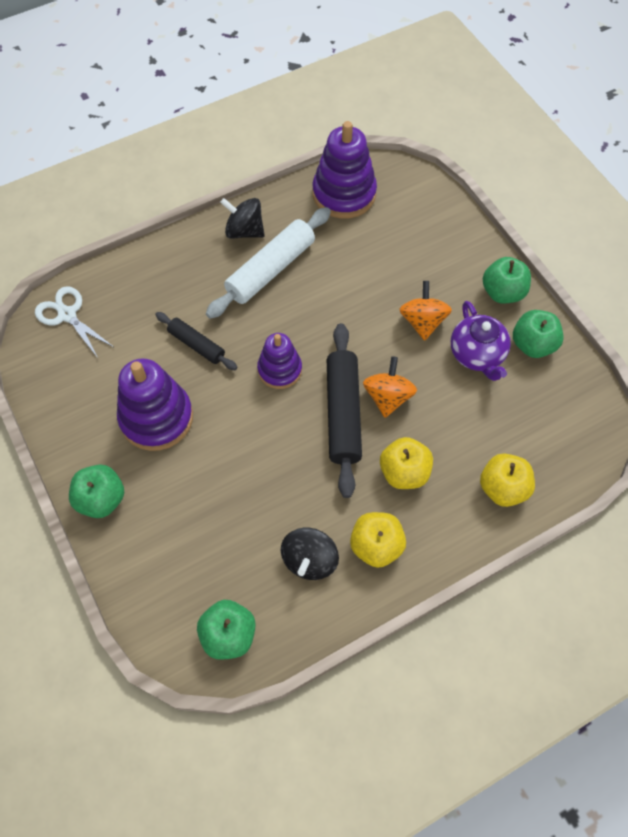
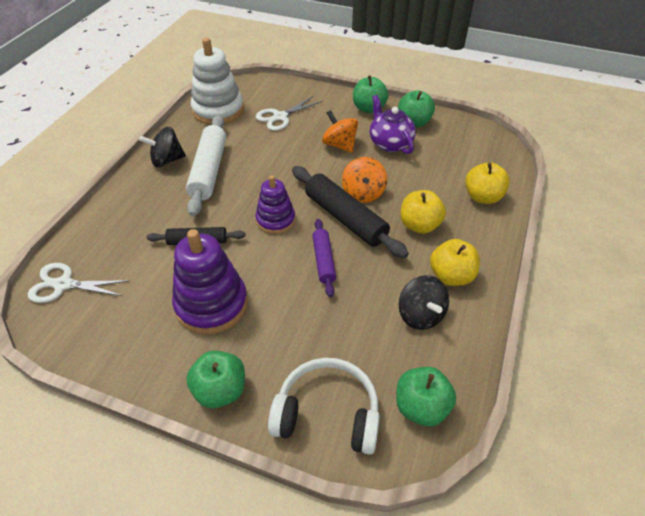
camera: 40 degrees left, 15 degrees down
purple stacking toy [312,121,377,219] -> white stacking toy [191,38,244,125]
orange spinning top [363,356,417,418] -> orange spinning top turned 150 degrees counterclockwise [342,157,387,203]
purple teapot [451,301,511,381] -> purple teapot turned 150 degrees counterclockwise [370,95,416,154]
none -> white scissors [256,96,322,131]
none -> white headphones [268,358,380,455]
none -> purple rolling pin [312,219,336,297]

